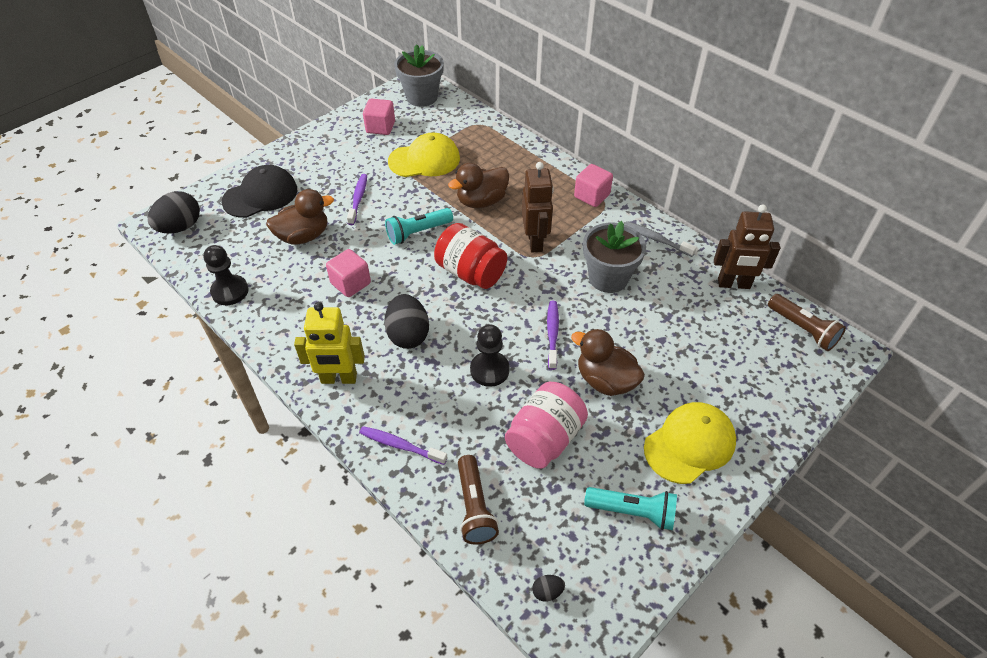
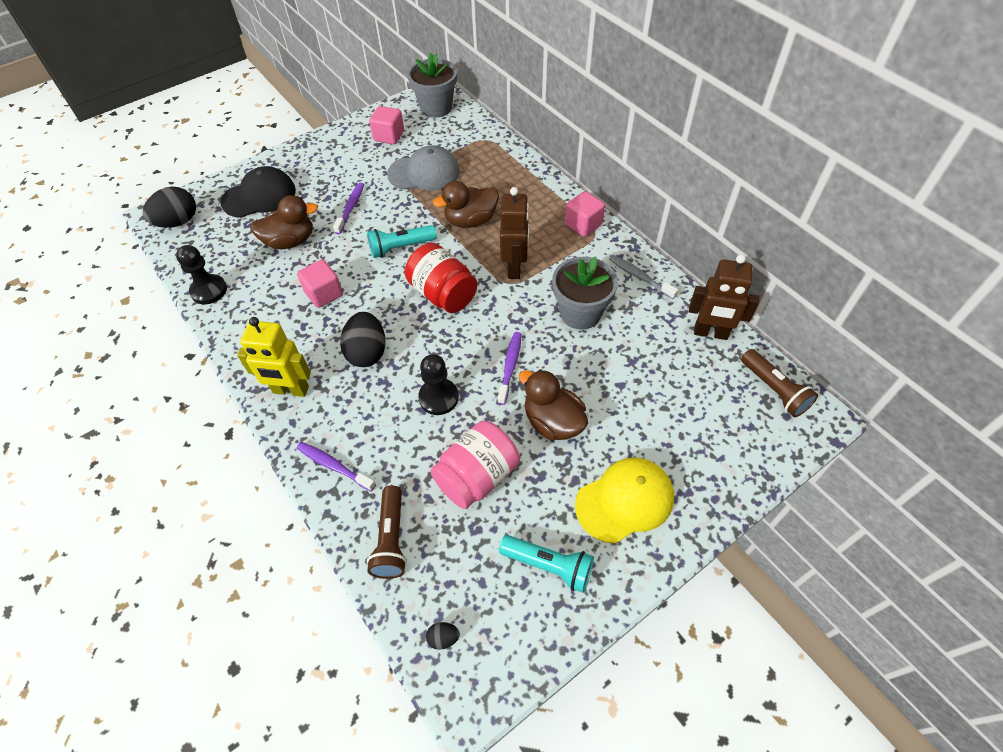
camera: 10 degrees right, 5 degrees up
yellow cap [388,133,460,177] -> grey cap [387,145,460,191]

